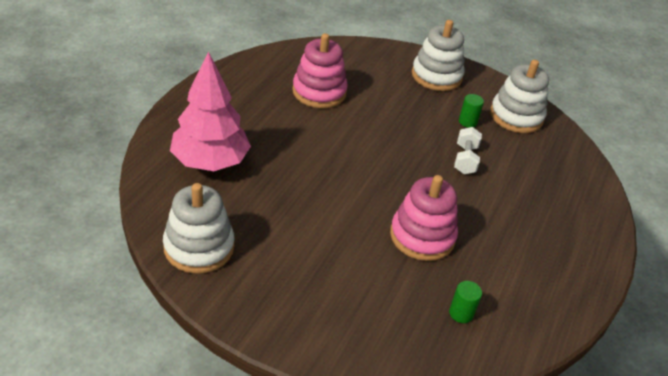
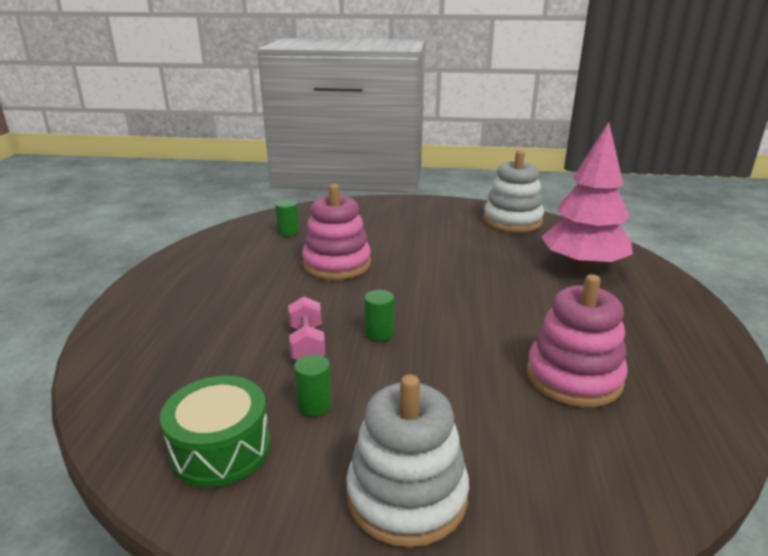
camera: 165 degrees right, 15 degrees down
white dumbbell [454,127,482,174] -> pink dumbbell [288,296,326,360]
white stacking toy [490,60,549,133] -> green drum [160,376,270,488]
none -> green cylinder [364,290,394,341]

